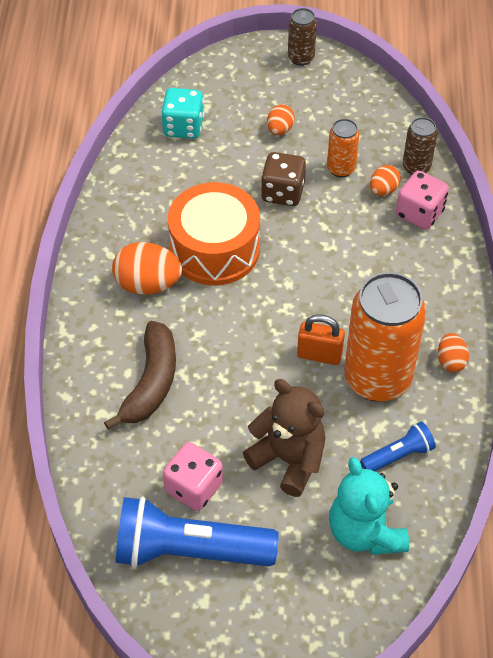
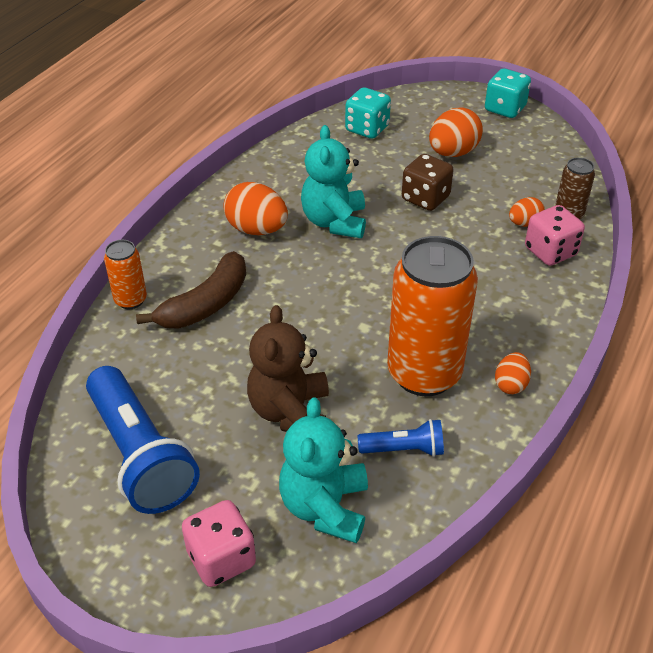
camera: 25 degrees right, 10 degrees down
blue flashlight [115,497,279,568] -> blue flashlight turned 150 degrees counterclockwise [86,366,200,514]
pink dice [163,442,223,511] -> pink dice moved to [182,500,256,587]
orange drum [168,182,260,285] -> turquoise teddy bear [301,125,366,238]
brown teddy bear [243,379,325,497] -> brown teddy bear turned 150 degrees counterclockwise [247,305,329,432]
orange egg [267,104,295,135] -> orange egg [429,107,483,157], size x1.77
brown can [288,8,317,66] -> turquoise dice [485,68,531,118]
orange padlock [297,314,345,365] -> none
orange can [327,119,359,177] -> orange can moved to [104,240,147,309]

